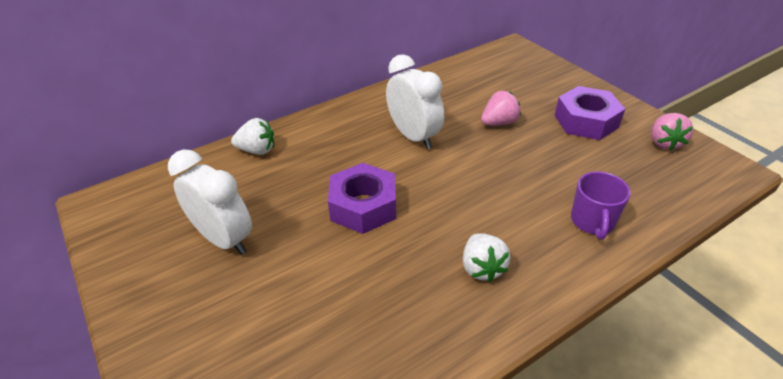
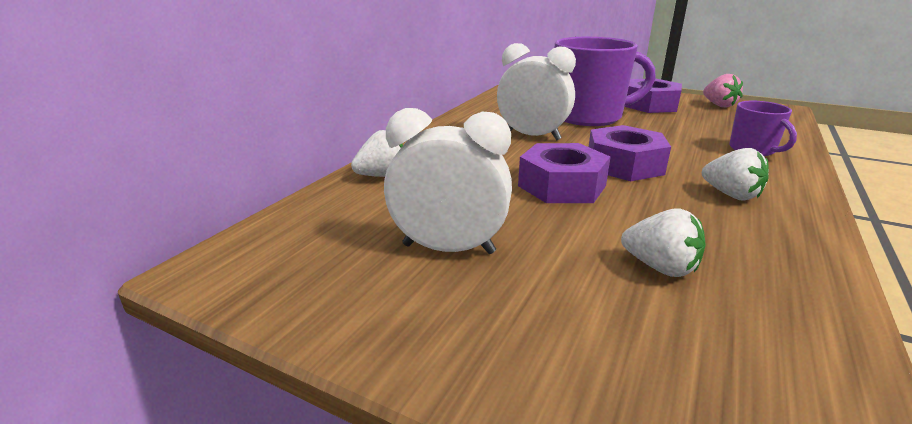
camera: 30 degrees left, 15 degrees down
pink strawberry [481,91,521,126] -> purple mug [555,37,656,126]
none -> purple nut [589,125,671,181]
none -> white strawberry [621,208,706,277]

